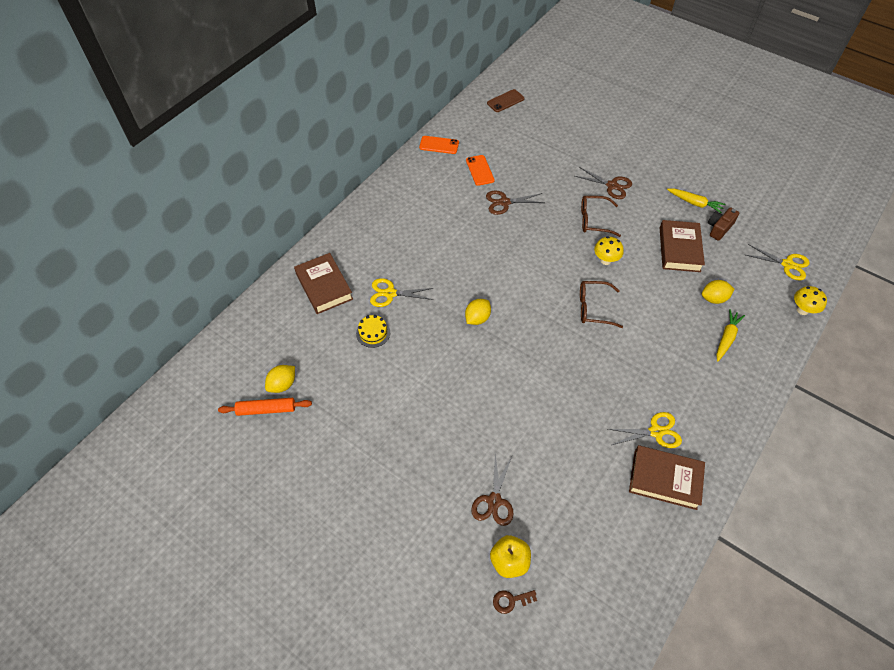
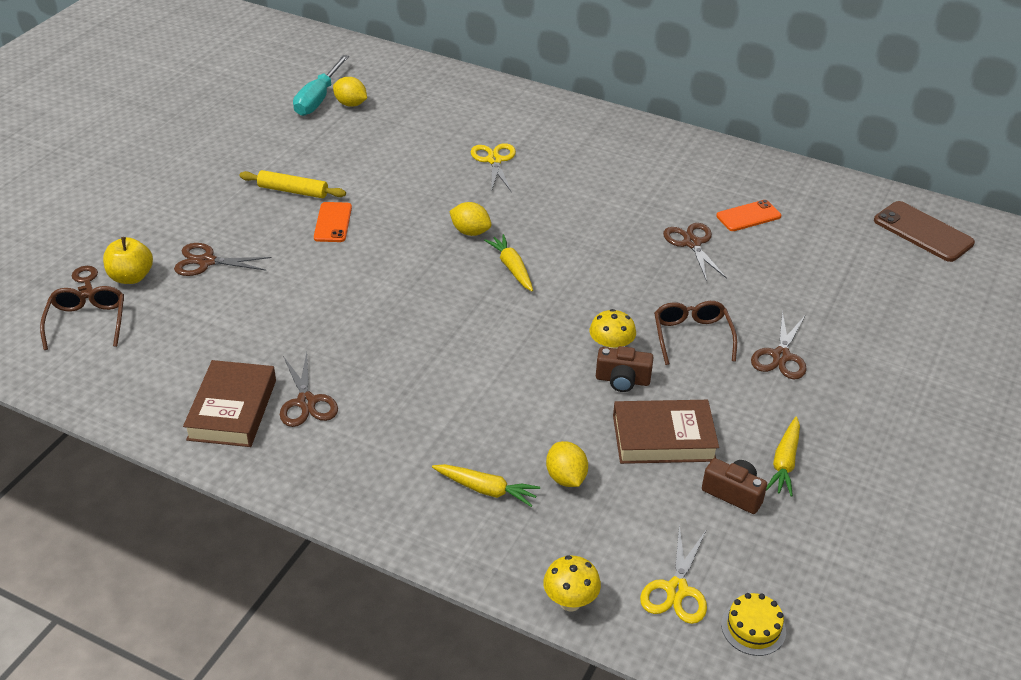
camera: 80 degrees right, 15 degrees down
orange rolling pin [218,398,312,416] -> turquoise screwdriver [293,55,349,116]
brown book [294,253,353,314] -> none
yellow cake [356,315,390,348] -> yellow cake moved to [721,593,786,656]
orange phone [419,136,459,154] -> orange phone moved to [314,202,352,242]
brown phone [487,89,524,112] -> brown phone [874,201,975,262], size x1.50
brown glasses [580,281,623,328] -> brown glasses moved to [40,286,124,350]
yellow scissors [608,412,682,448] -> brown scissors [280,352,338,427]
none -> yellow rolling pin [240,170,346,198]
none -> yellow carrot [484,234,533,291]
none -> brown camera [596,346,654,392]

